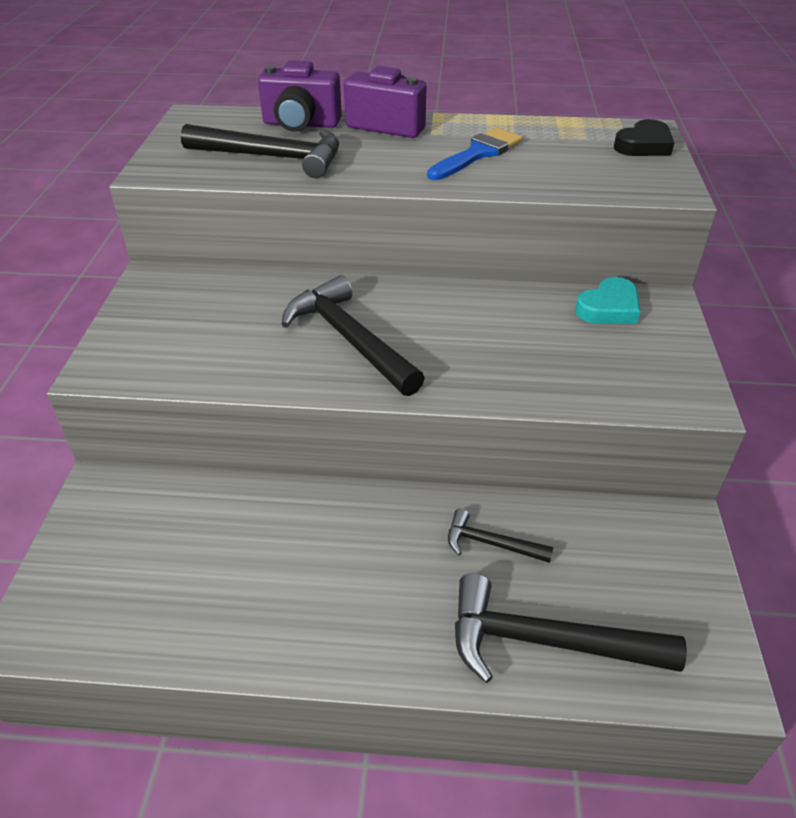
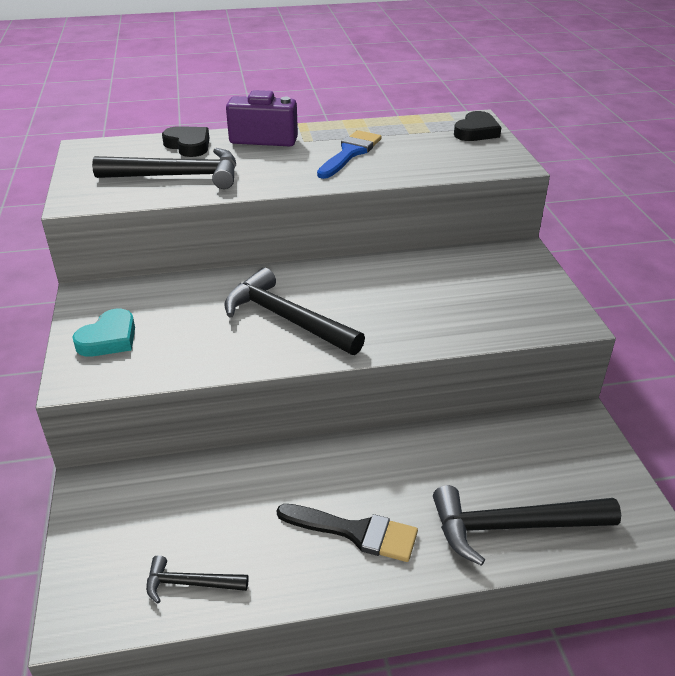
camera: 15 degrees left, 5 degrees down
purple camera [258,60,342,132] -> black heart [162,126,209,157]
black hammer [448,509,553,563] -> black hammer moved to [146,555,249,603]
turquoise heart [575,277,640,324] -> turquoise heart moved to [72,309,135,357]
none -> black brush [276,504,418,562]

